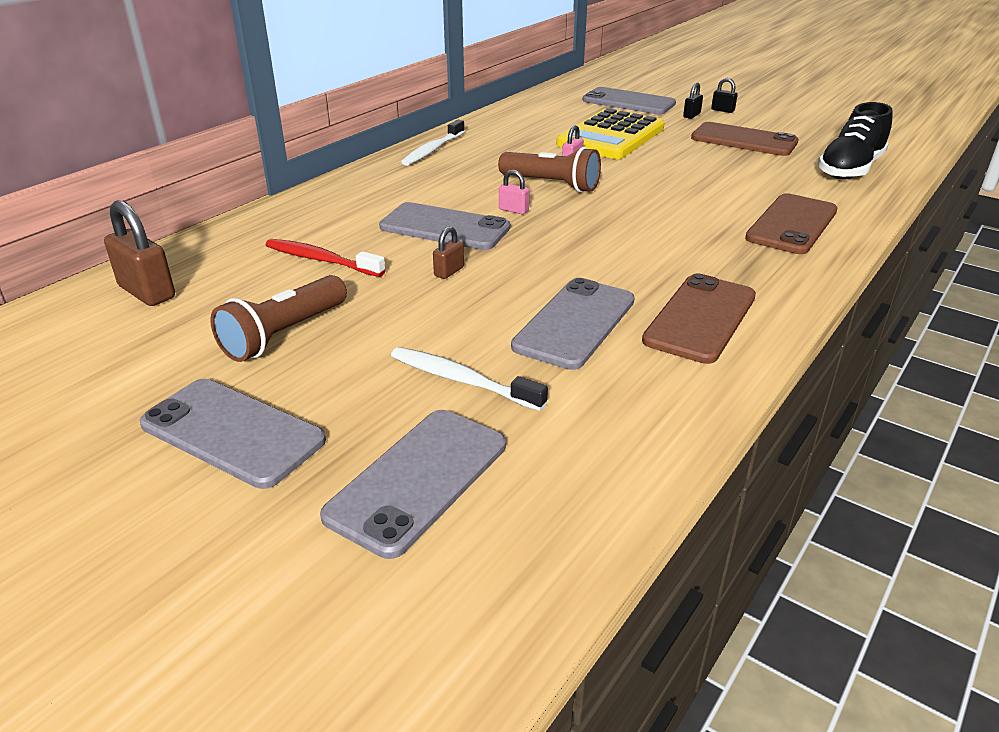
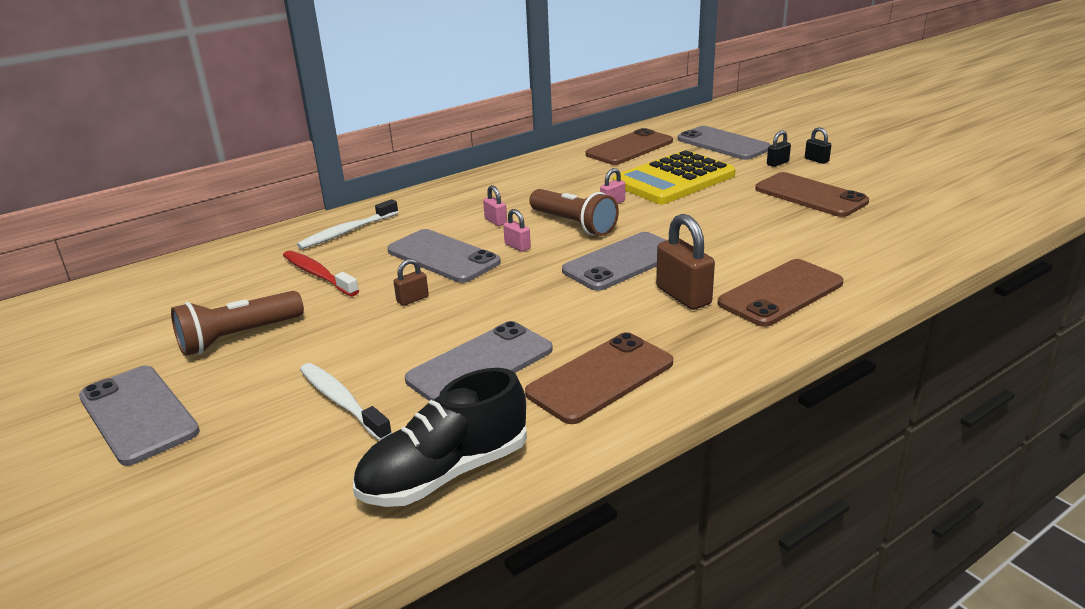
camera: 20 degrees right, 5 degrees down
brown padlock [104,200,175,306] -> brown padlock moved to [656,214,715,310]
grey phone [320,410,506,559] -> grey phone moved to [562,232,666,291]
white toothbrush [401,120,465,166] -> white toothbrush moved to [297,199,398,249]
black shoe [818,102,893,179] -> black shoe moved to [353,368,527,507]
none -> pink padlock [483,185,507,226]
none -> brown phone [586,128,673,165]

